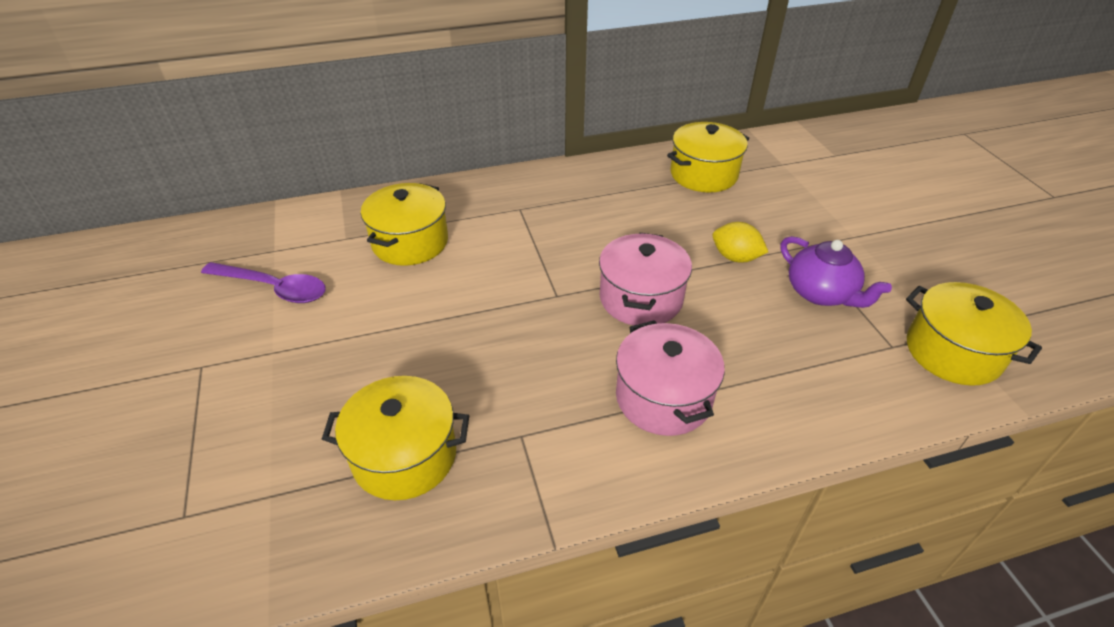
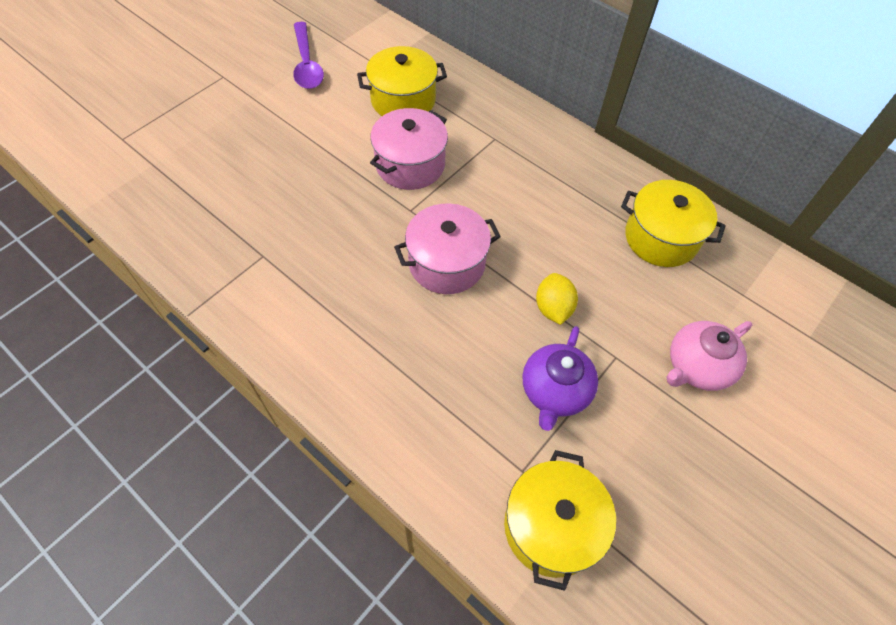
camera: 55 degrees right, 15 degrees up
yellow pot [322,376,469,500] -> none
pink pot [616,320,725,436] -> pink pot moved to [370,108,448,190]
none -> pink teapot [667,321,752,391]

